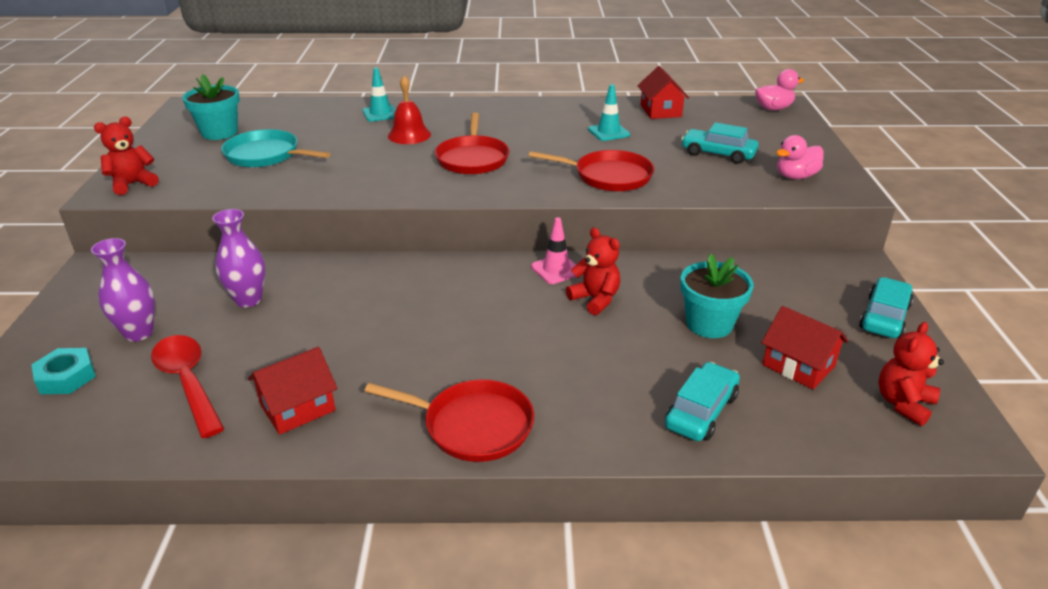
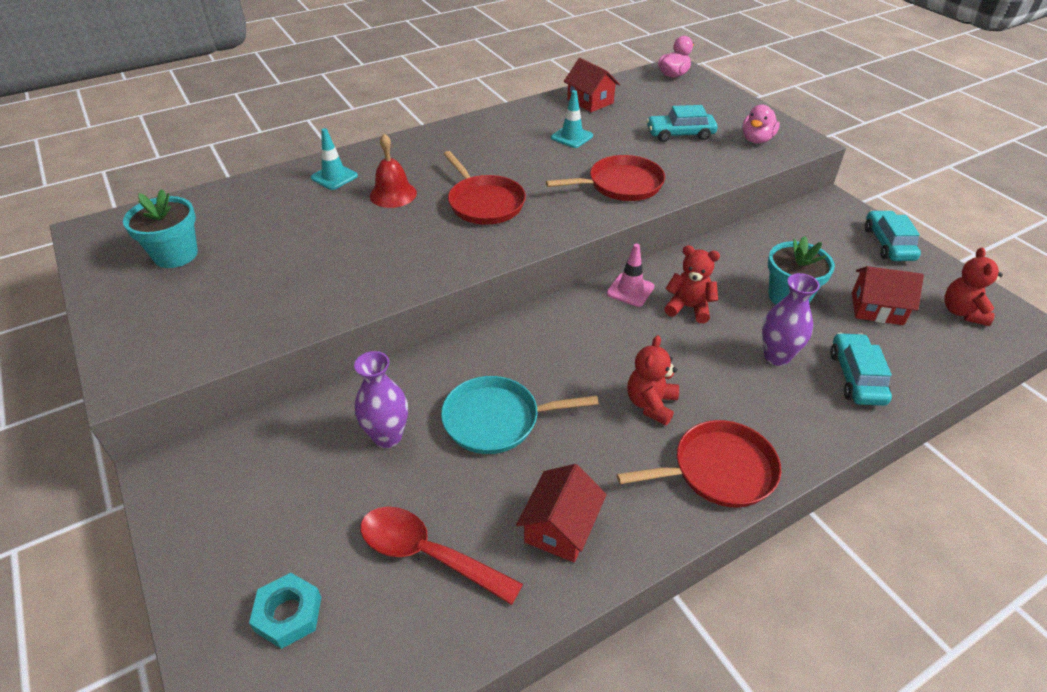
camera: 30 degrees left, 10 degrees up
purple vase [91,238,155,341] -> purple vase moved to [762,273,820,366]
red teddy bear [94,117,159,195] -> red teddy bear moved to [627,335,679,426]
turquoise pan [221,129,330,167] -> turquoise pan moved to [441,376,599,454]

